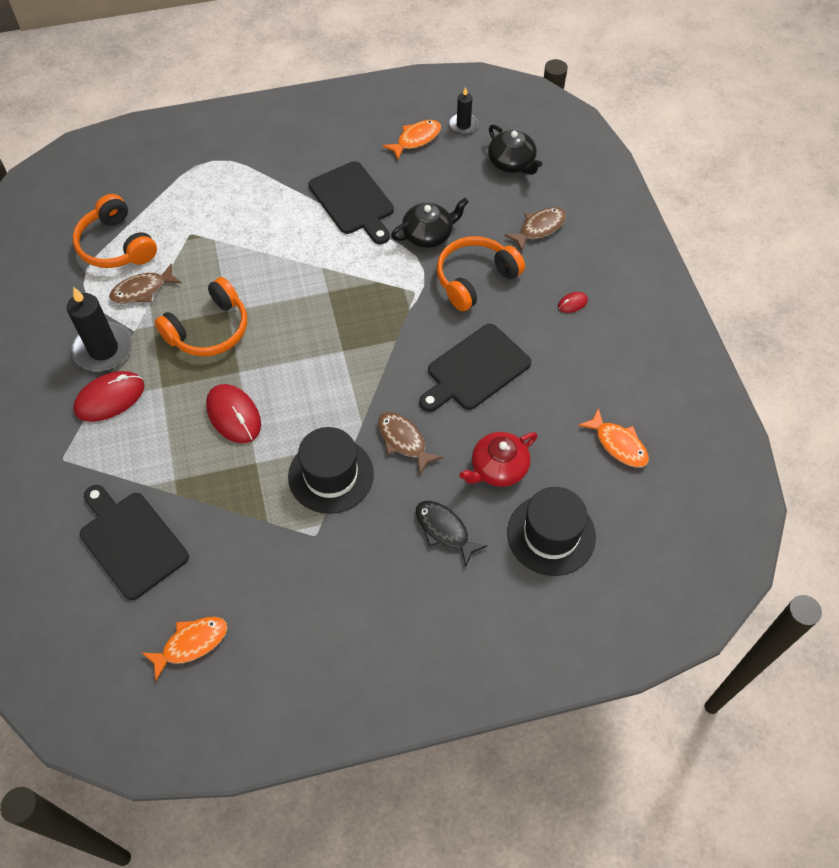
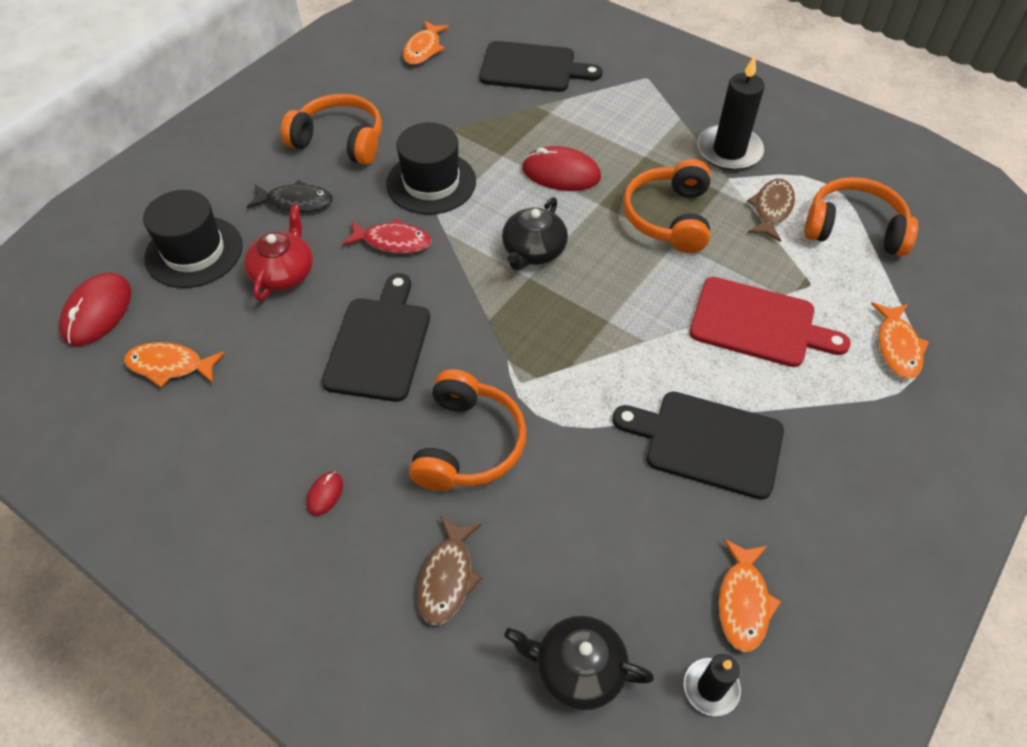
camera: 140 degrees right, 5 degrees down
red mouse [73,371,144,422] -> red mouse moved to [59,273,132,346]
brown fish [378,412,443,474] -> red fish [342,218,432,254]
black teapot [391,198,469,248] -> black teapot moved to [502,197,568,271]
none -> orange headphones [281,94,382,165]
none -> red cutting board [689,277,851,367]
none -> orange fish [871,302,929,379]

